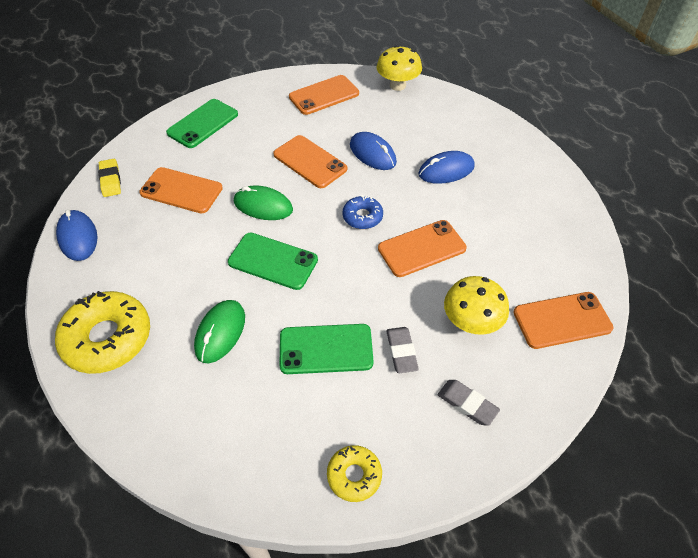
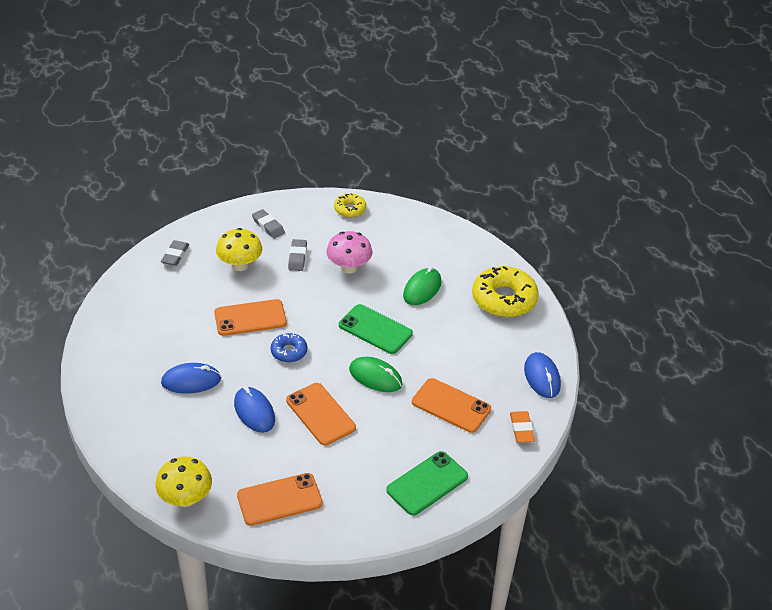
camera: 170 degrees left, 10 degrees down
yellow eraser [98,159,121,197] -> orange eraser [510,411,535,443]
green phone [279,324,374,374] -> pink mushroom [326,231,373,273]
orange phone [513,292,613,349] -> grey eraser [161,240,189,266]

